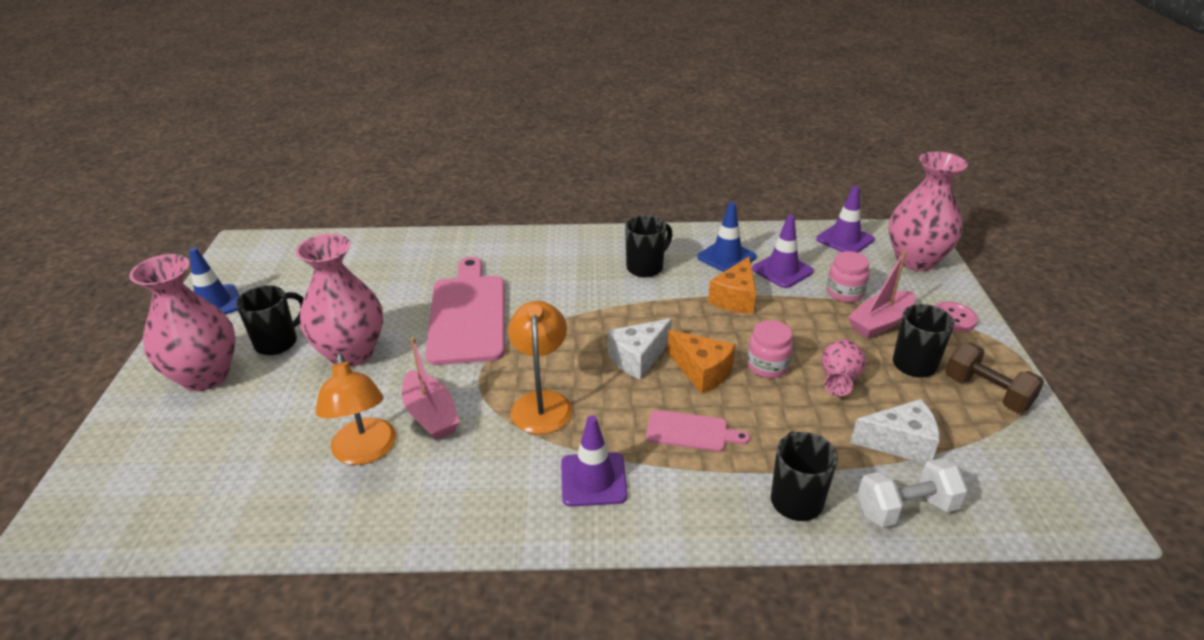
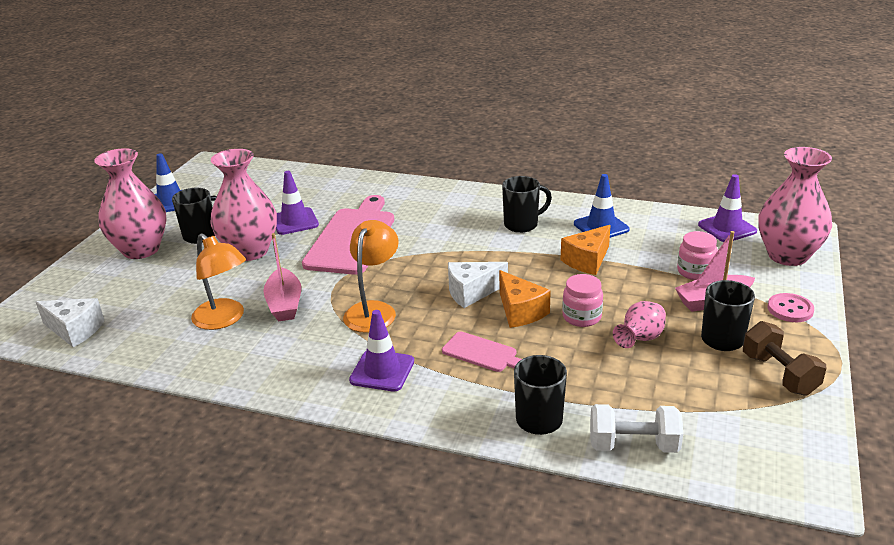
camera: 20 degrees right, 5 degrees down
orange lamp [316,353,396,465] -> orange lamp turned 45 degrees counterclockwise [191,233,246,330]
purple traffic cone [752,215,814,288] -> purple traffic cone moved to [276,171,319,235]
white cheese [850,399,939,464] -> white cheese moved to [36,298,105,347]

